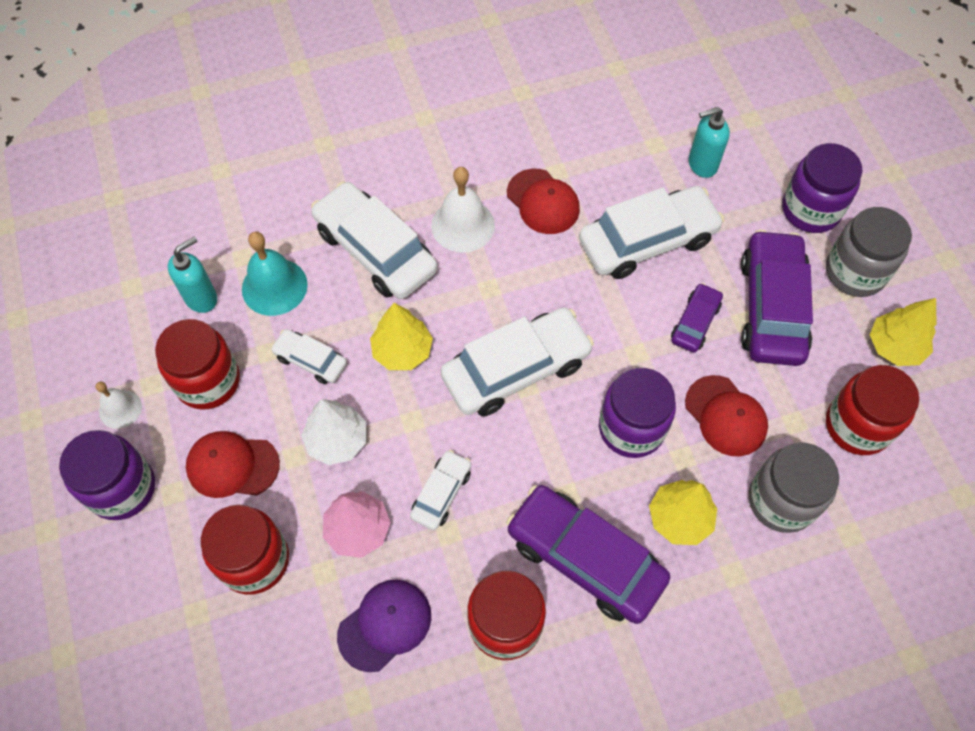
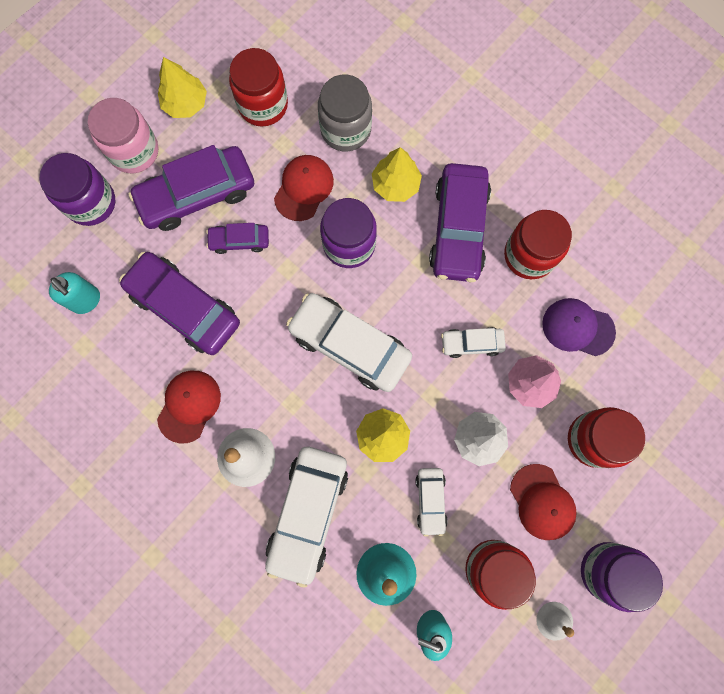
camera: 120 degrees left, 15 degrees up
white car [579,186,724,279] -> purple car [119,252,240,355]
grey jar [826,207,912,297] -> pink jar [87,98,158,173]

